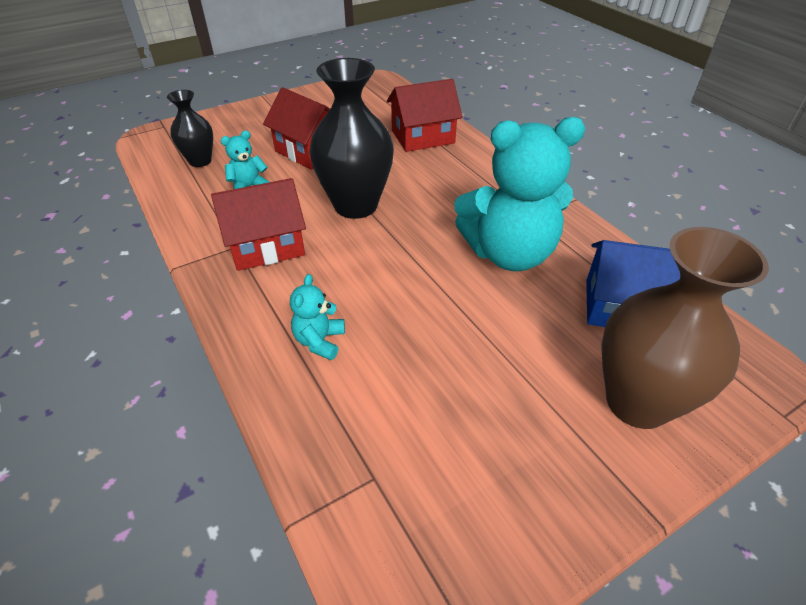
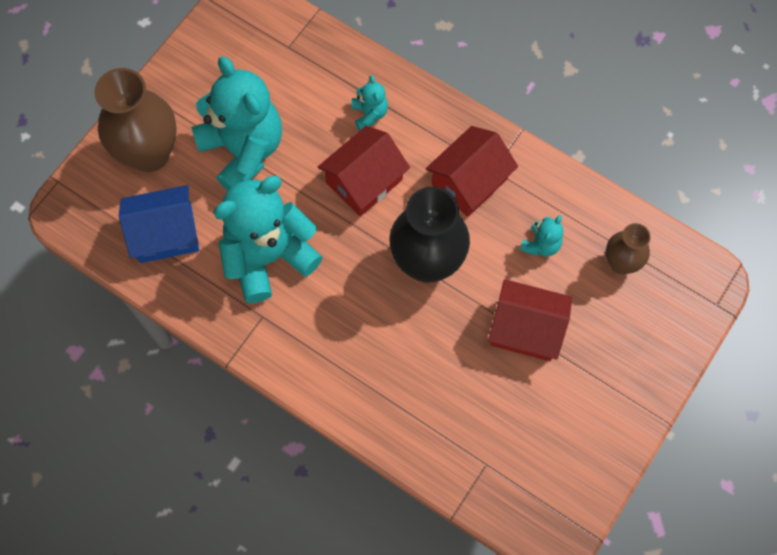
camera: 155 degrees right, 25 degrees up
black vase [167,90,213,167] -> brown vase [606,223,651,274]
red house [387,79,463,152] -> red house moved to [317,126,410,216]
none -> turquoise teddy bear [191,56,282,191]

